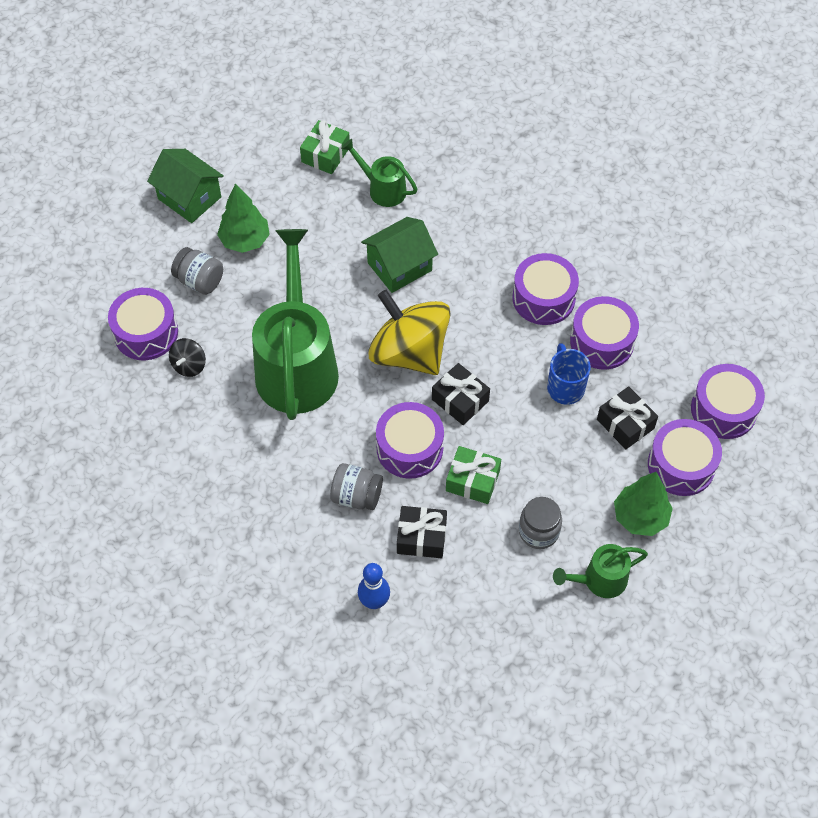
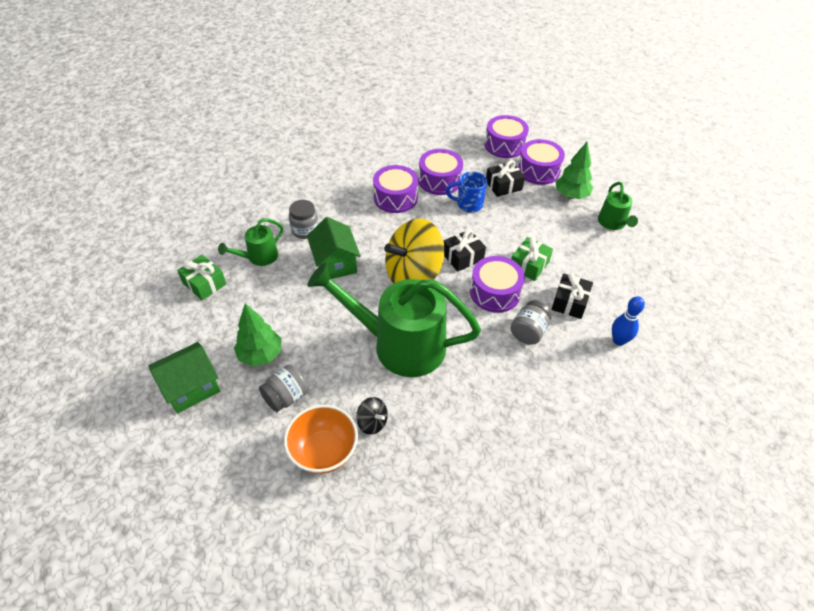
camera: 75 degrees left, 10 degrees down
purple drum [108,288,178,360] -> orange bowl [284,405,358,474]
grey jar [519,497,562,549] -> grey jar moved to [289,200,319,239]

